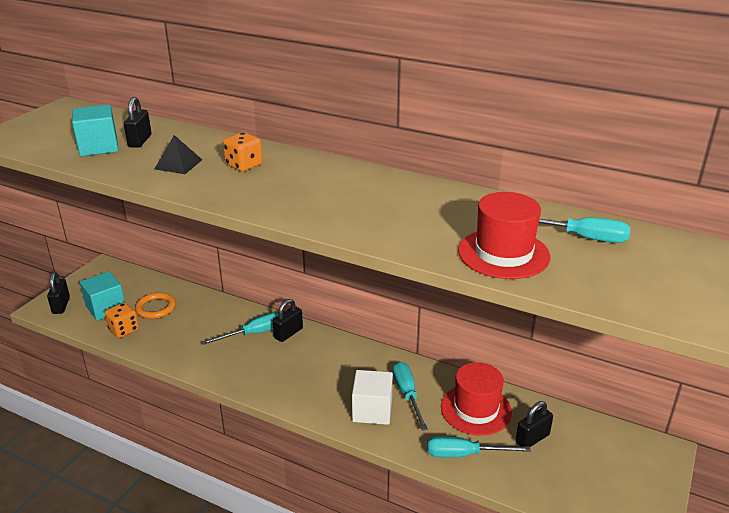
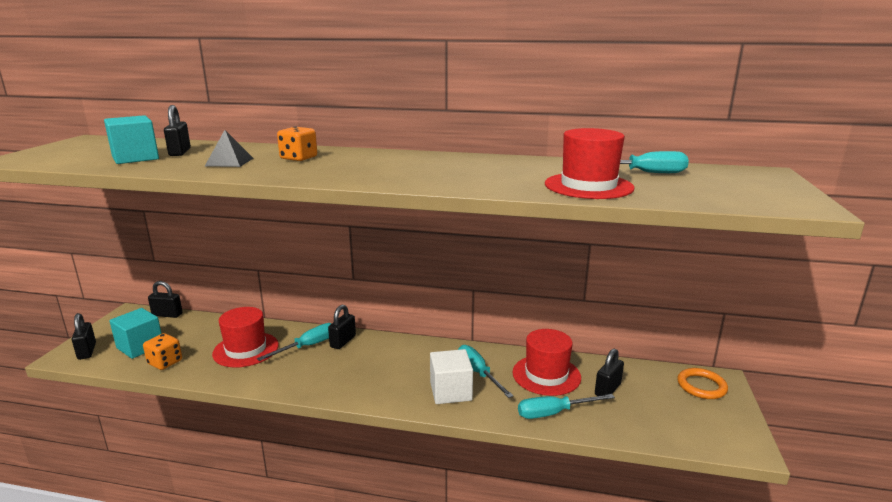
camera: 15 degrees left, 10 degrees down
orange ring [135,292,176,319] -> orange ring moved to [677,368,728,399]
none -> black padlock [148,281,183,318]
none -> red hat [212,307,279,368]

